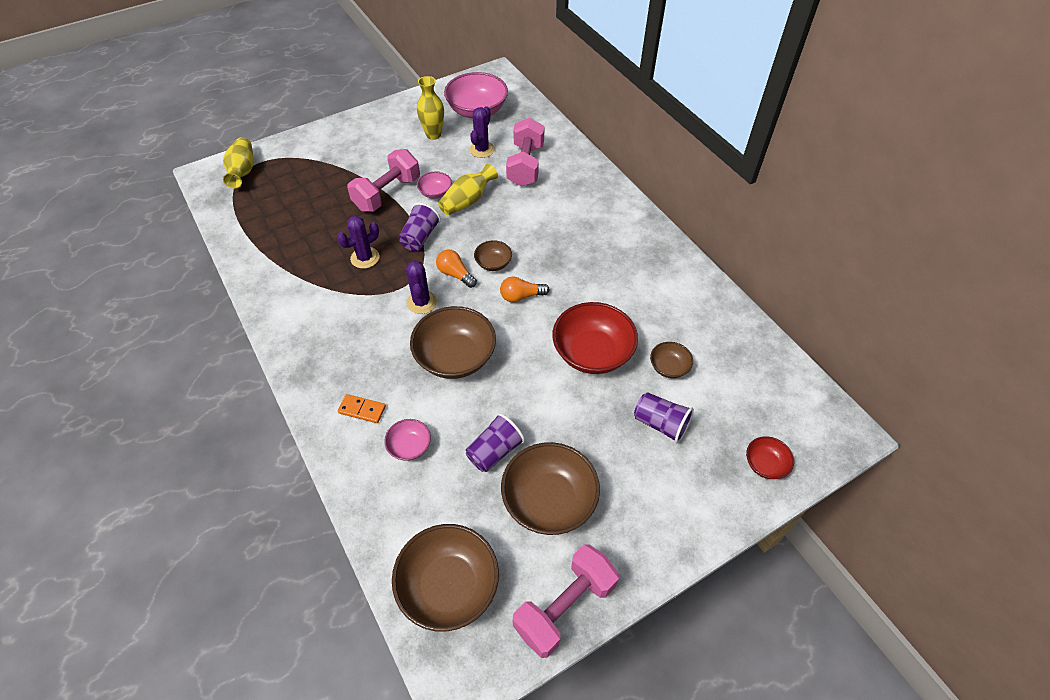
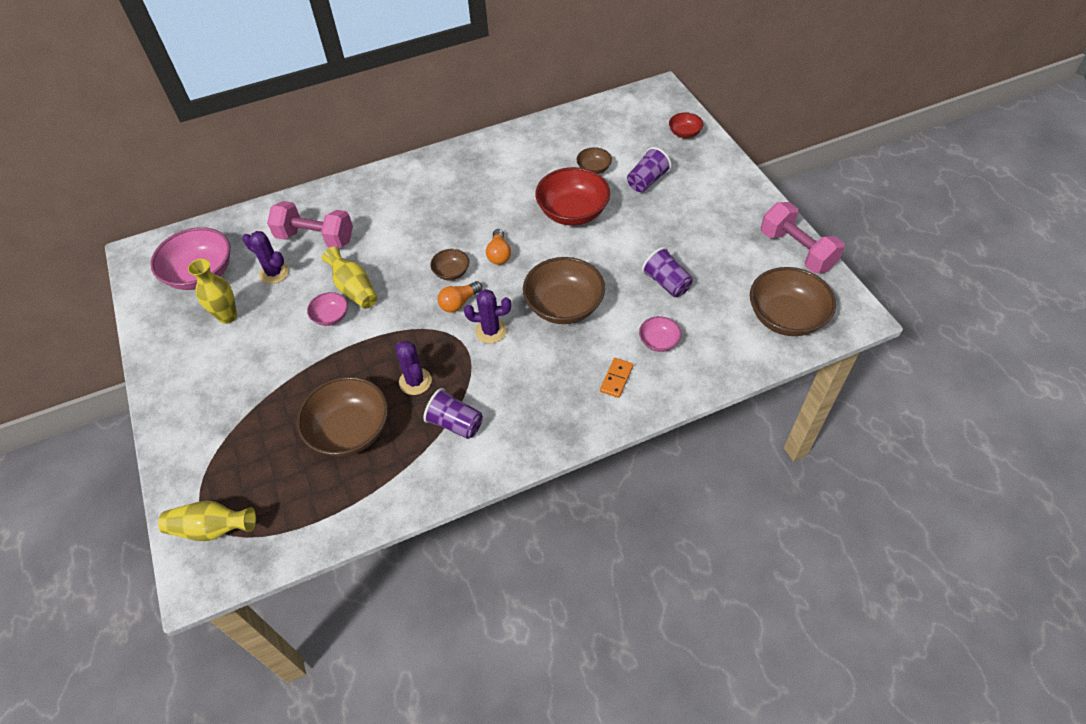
camera: 80 degrees left, 0 degrees up
pink dumbbell [347,149,420,212] -> none
purple cup [399,203,441,251] -> purple cup moved to [423,388,483,439]
brown bowl [501,442,600,535] -> brown bowl moved to [296,376,388,457]

